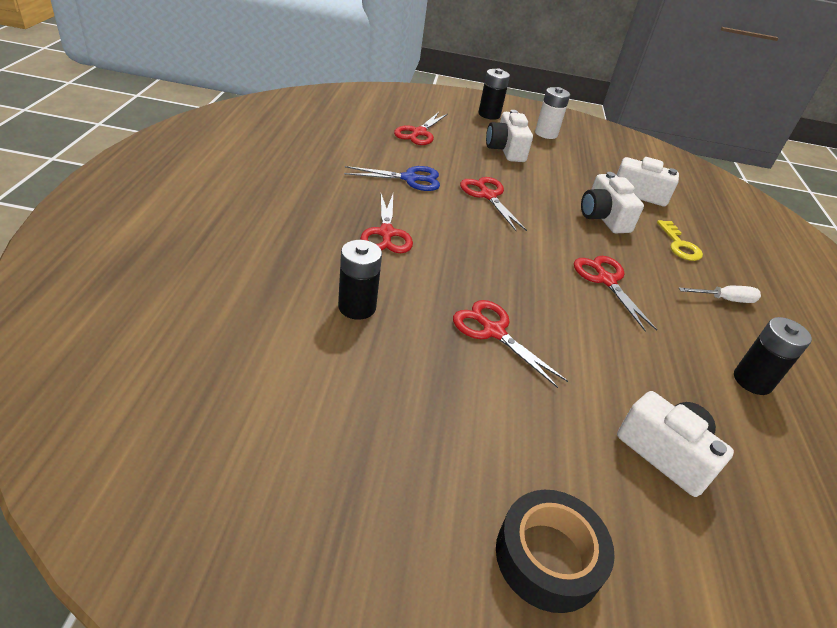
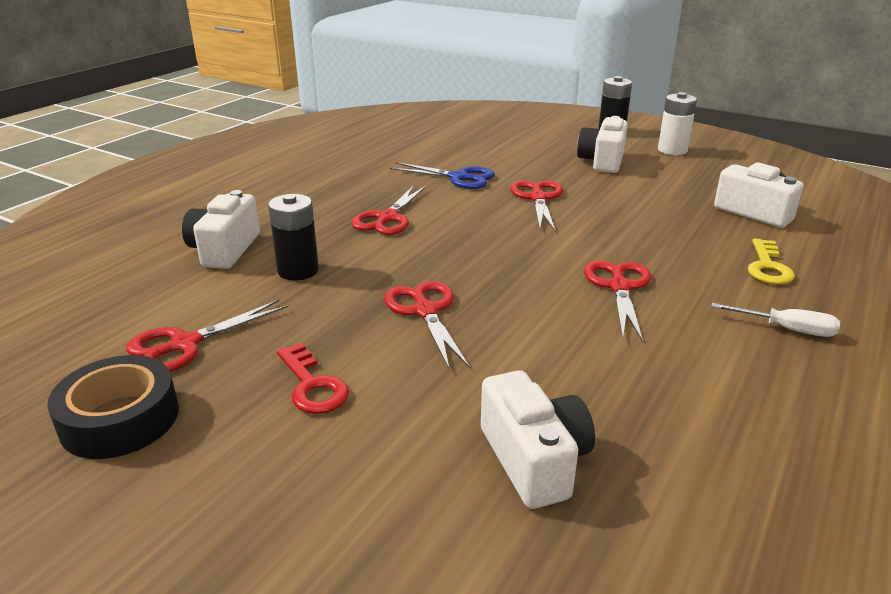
camera: 30 degrees right, 10 degrees down
red scissors [394,112,448,145] -> red scissors moved to [126,300,288,372]
black tape [496,490,615,613] -> black tape moved to [47,355,179,459]
white camera [581,172,644,233] -> white camera moved to [182,190,260,269]
black battery [734,317,812,395] -> none
none -> red key [277,343,349,414]

